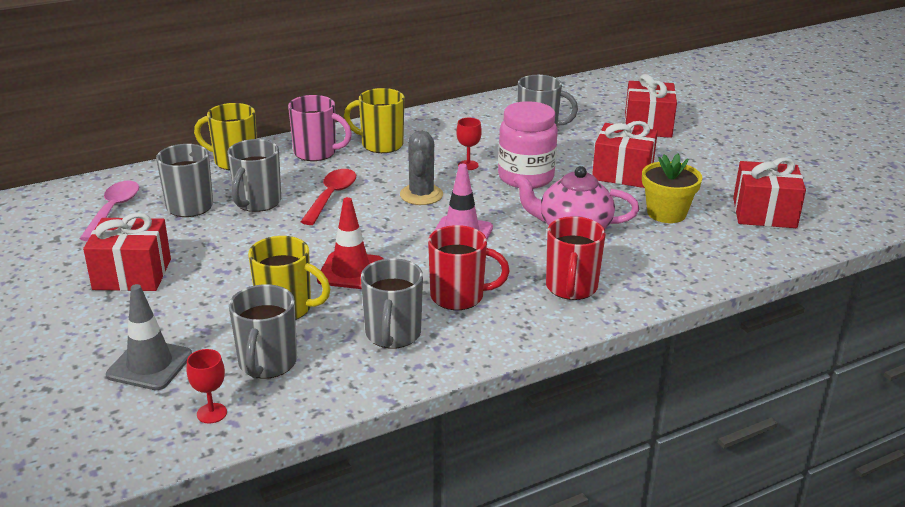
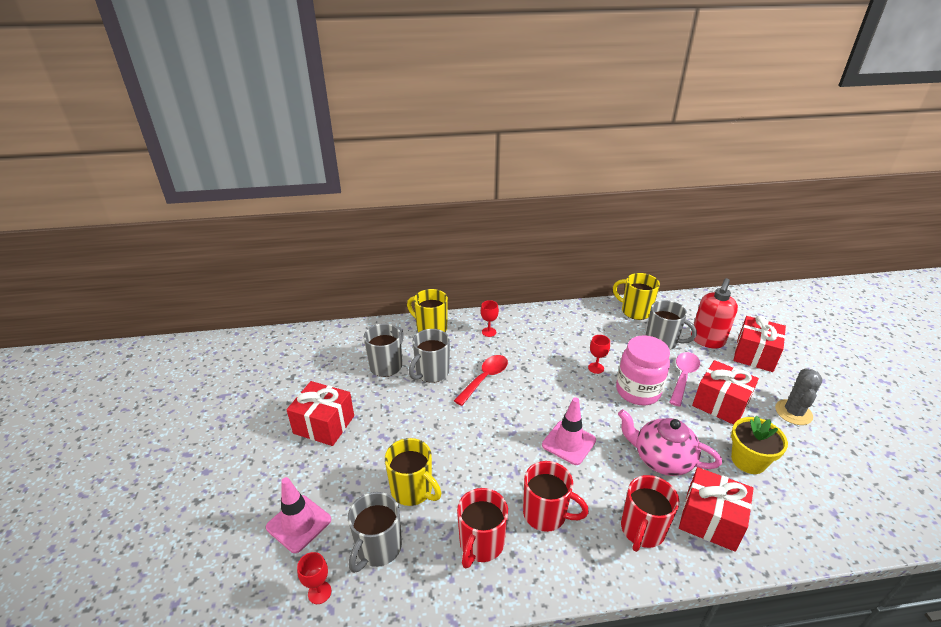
camera: 20 degrees right, 5 degrees up
pink spoon [79,181,139,241] -> pink spoon moved to [669,352,700,407]
grey traffic cone [106,284,192,390] -> pink traffic cone [266,477,331,553]
pink mug [288,95,352,161] -> red goblet [481,300,499,337]
red traffic cone [317,197,383,289] -> none
yellow mug [344,88,404,153] -> yellow mug moved to [613,273,660,320]
grey mug [361,258,423,349] -> red mug [457,488,508,569]
grey cactus [400,130,443,205] -> grey cactus moved to [775,368,823,425]
red gift [733,157,806,228] -> red gift moved to [679,467,754,552]
none -> red soap dispenser [691,278,738,349]

